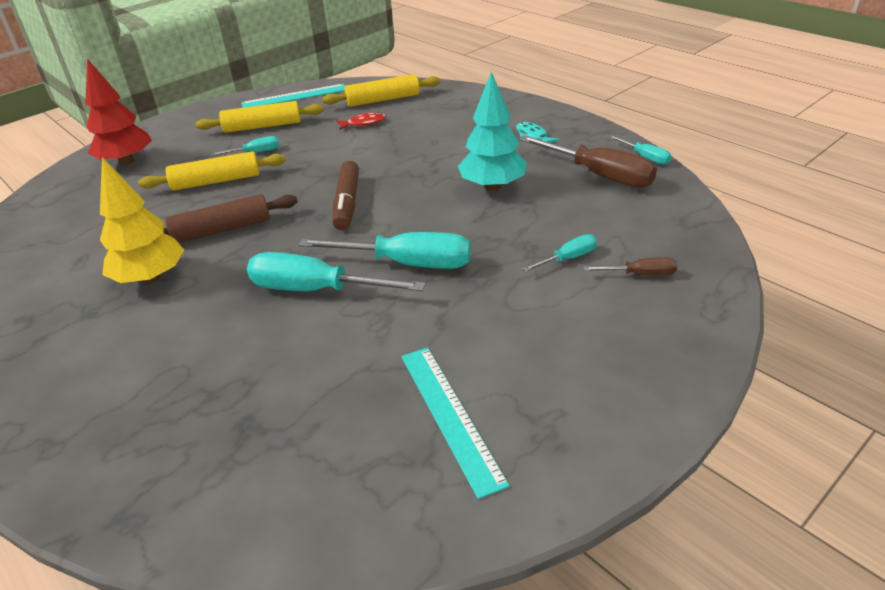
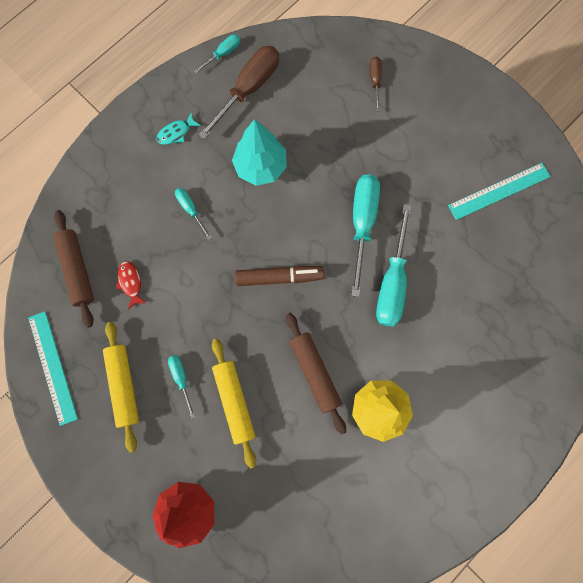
camera: 95 degrees left, 40 degrees up
yellow rolling pin [322,74,440,107] -> brown rolling pin [53,210,94,328]
turquoise screwdriver [522,234,597,272] -> turquoise screwdriver moved to [175,188,212,239]

